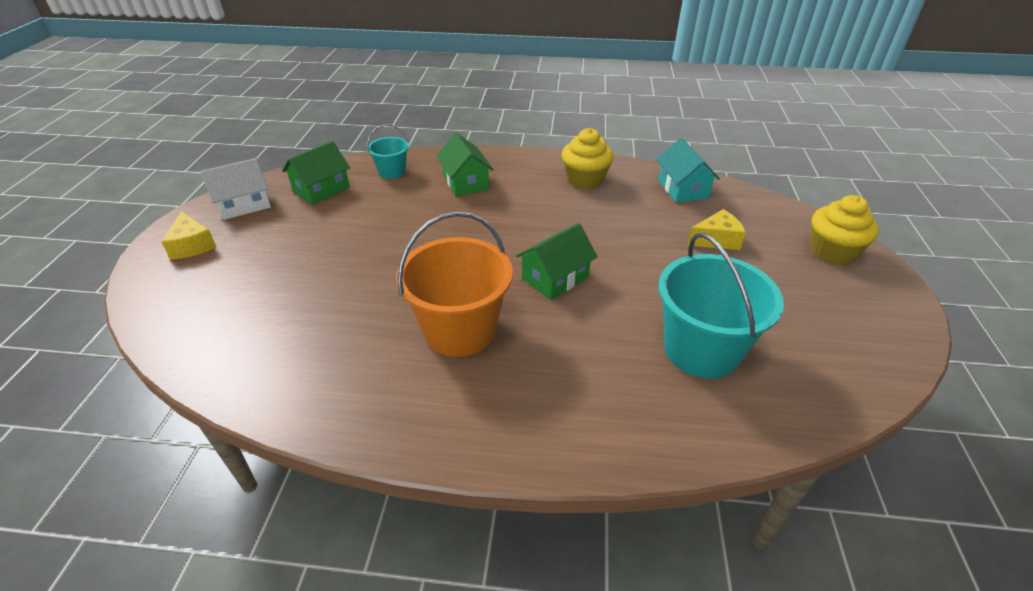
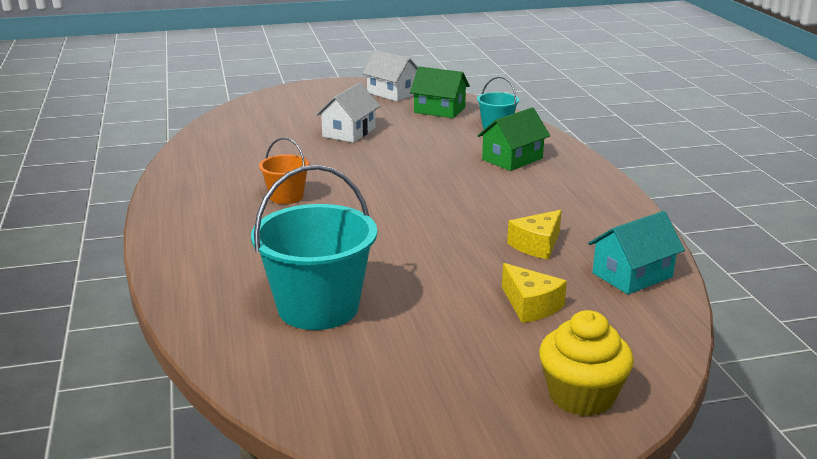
camera: 70 degrees right, 15 degrees down
yellow cheese [161,211,216,260] -> yellow cheese moved to [507,210,562,260]
orange bucket [396,211,513,357] -> orange bucket [259,137,310,204], size x0.52
green house [516,223,597,300] -> none
yellow cupcake [562,128,614,189] -> none
none -> white house [316,82,381,143]

